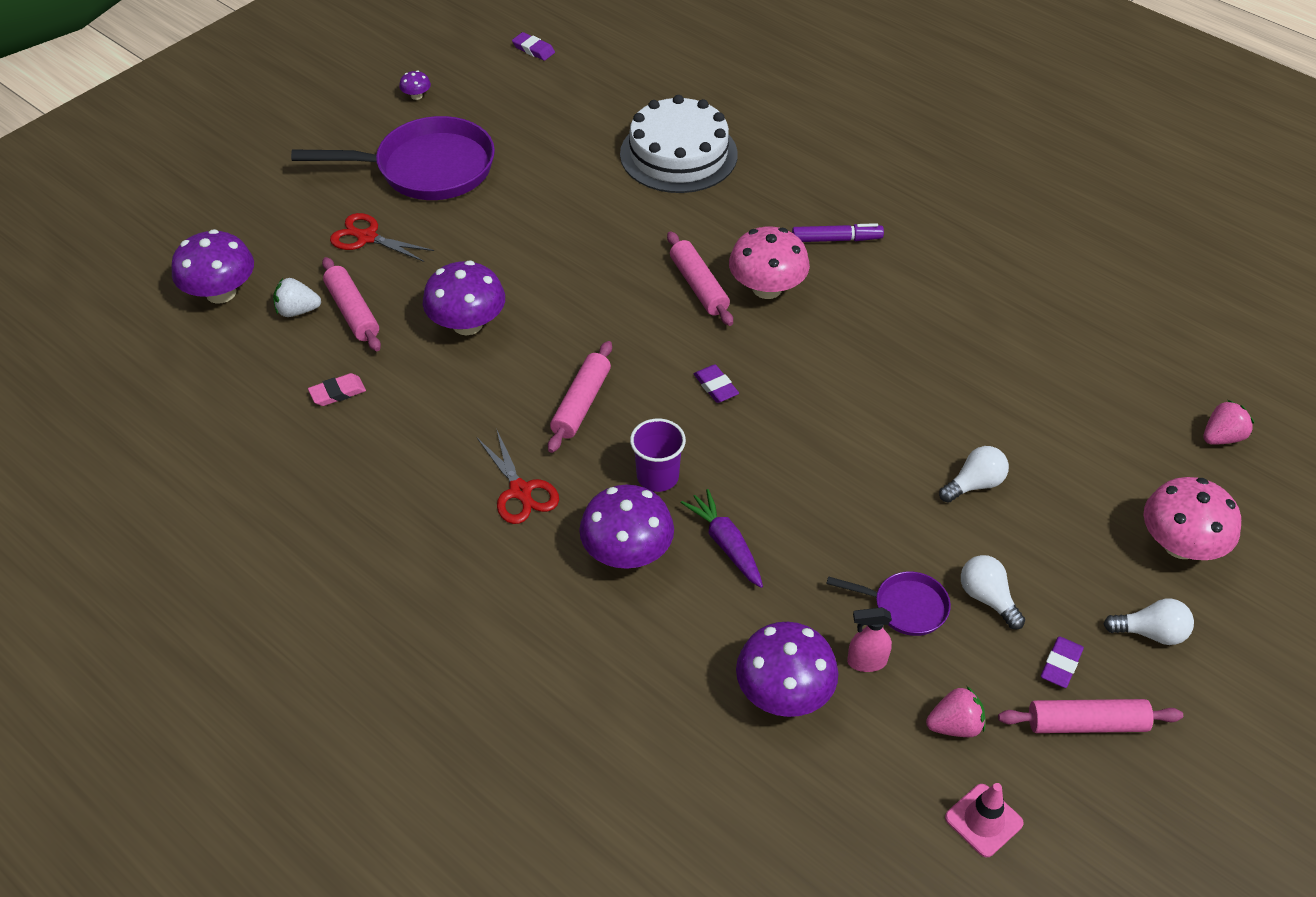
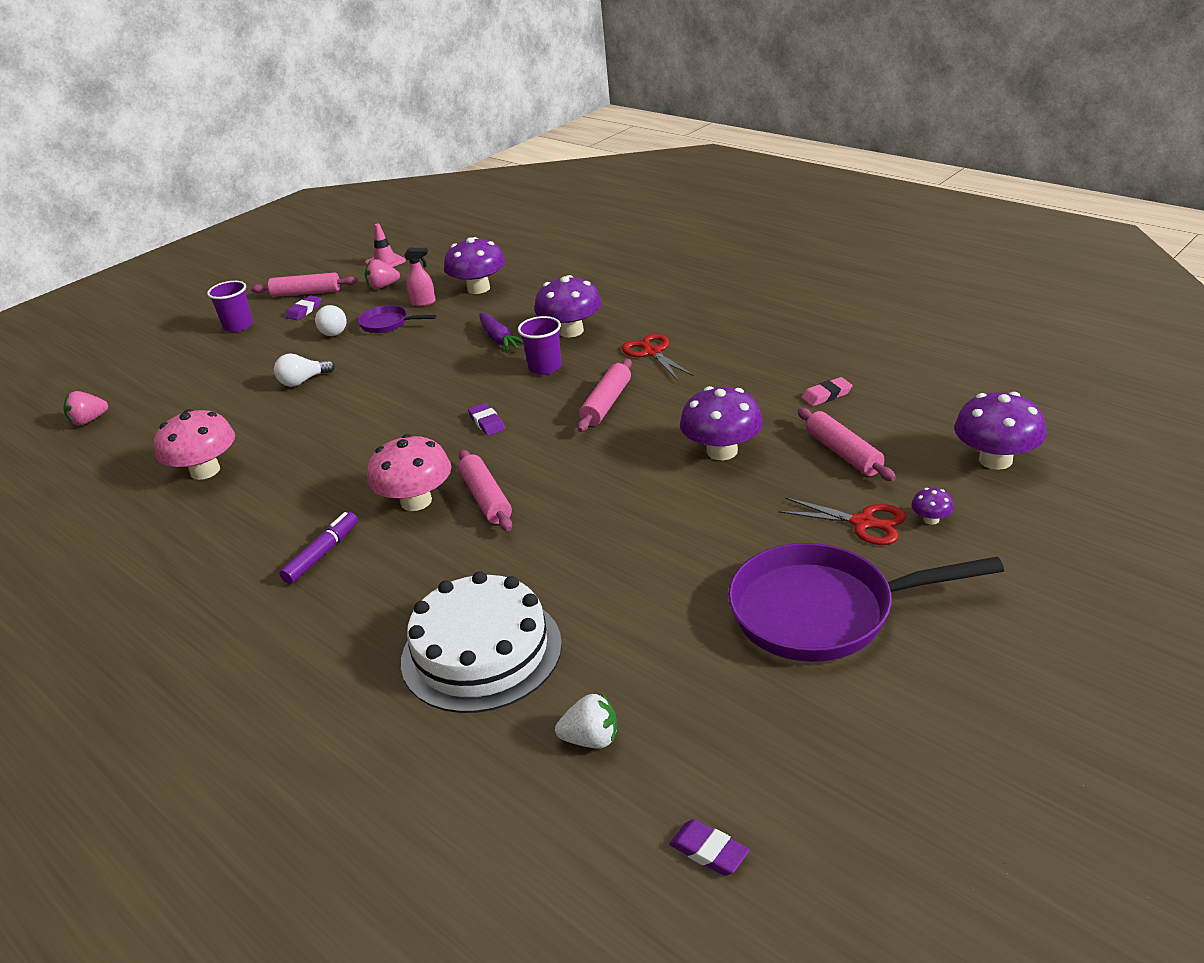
camera: 175 degrees left, 15 degrees down
white strawberry [273,278,321,317] -> white strawberry moved to [555,692,618,748]
purple mushroom [399,70,431,100] -> purple mushroom moved to [911,488,954,525]
purple marker [792,223,884,242] -> purple marker turned 120 degrees clockwise [279,512,358,584]
white light bulb [1103,599,1194,645] -> purple cup [207,281,253,332]
pink mushroom [1144,477,1241,560] -> pink mushroom moved to [154,409,235,480]

